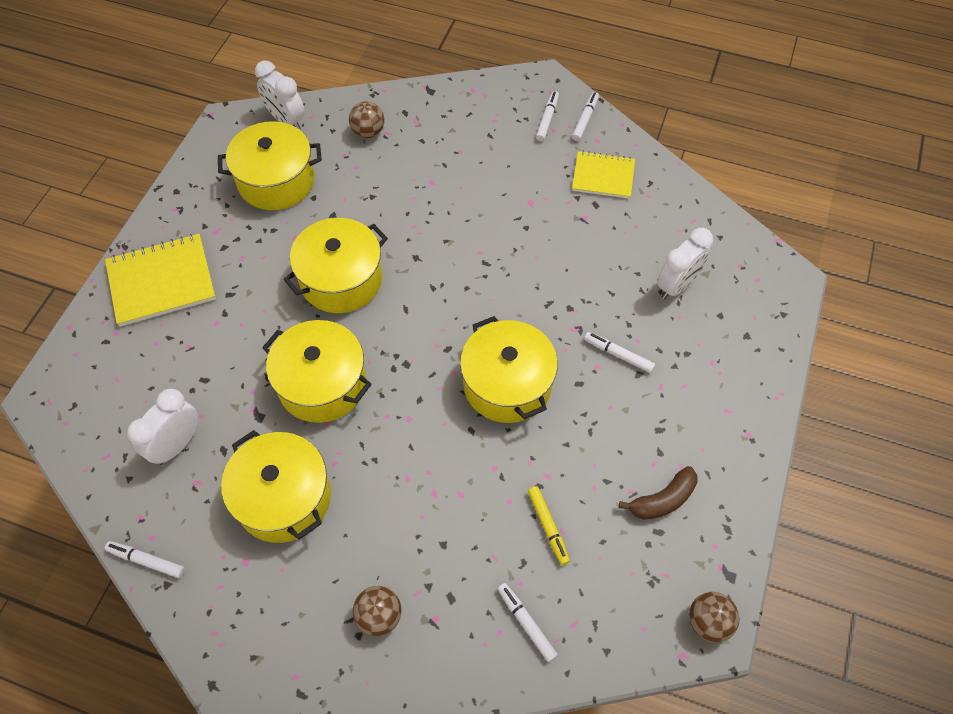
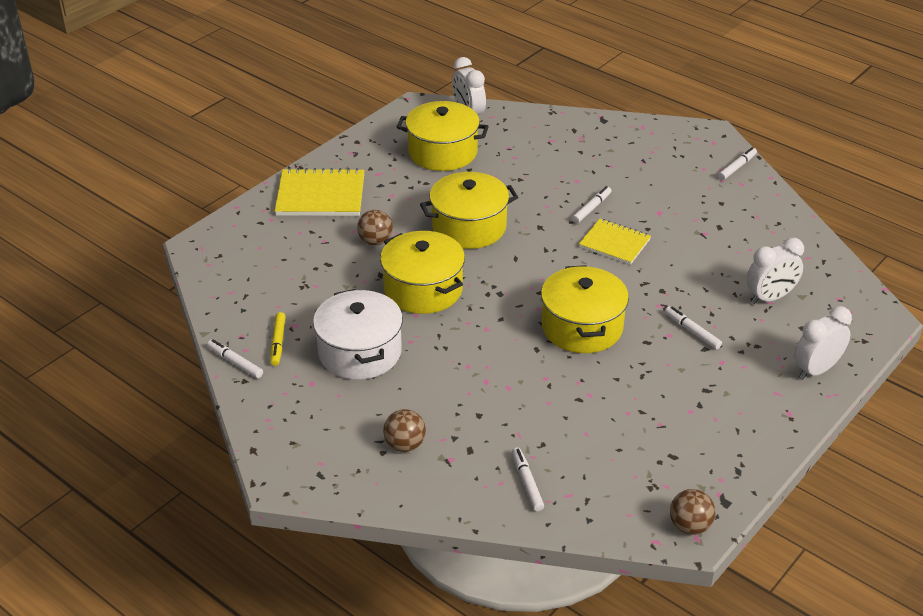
camera: 20 degrees right, 20 degrees down
white clock [127,389,199,465] -> white clock moved to [794,306,852,380]
yellow pot [221,430,331,543] -> white pot [313,289,403,380]
brown ball [349,101,384,138] -> brown ball moved to [357,210,393,246]
yellow marker [528,486,570,565] -> yellow marker moved to [270,312,286,366]
white marker [536,91,559,141] -> white marker moved to [572,186,612,223]
yellow notebook [572,151,635,199] -> yellow notebook moved to [579,219,651,265]
brown banana [619,466,698,520] -> none

